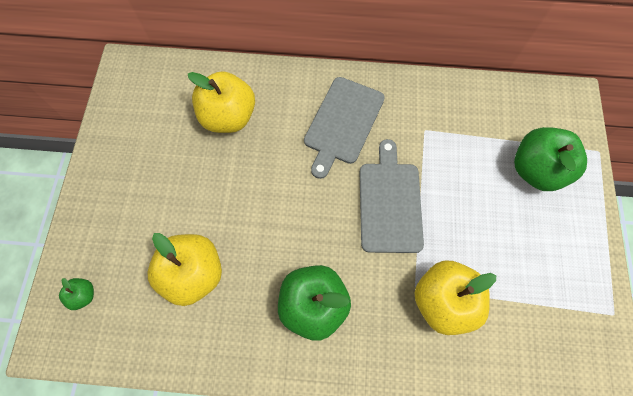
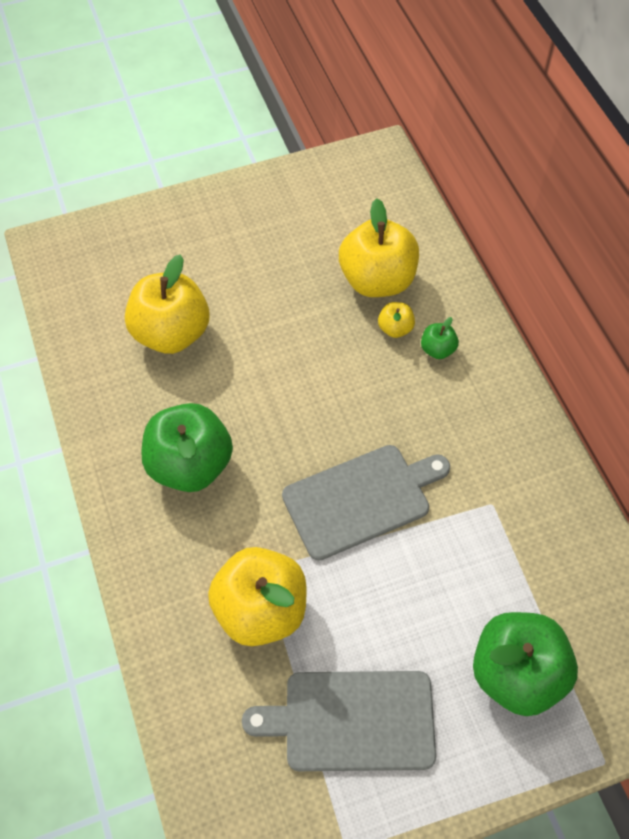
camera: 65 degrees right, 10 degrees down
green apple [59,278,94,310] -> green apple moved to [421,317,459,359]
grey cutting board [304,77,385,179] -> grey cutting board moved to [242,671,436,771]
none -> yellow apple [378,302,415,338]

